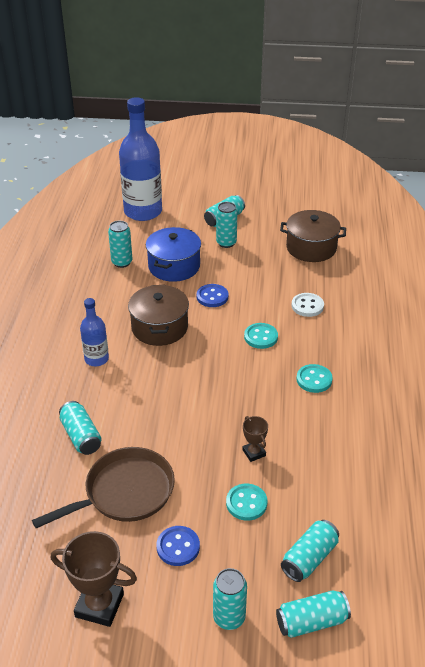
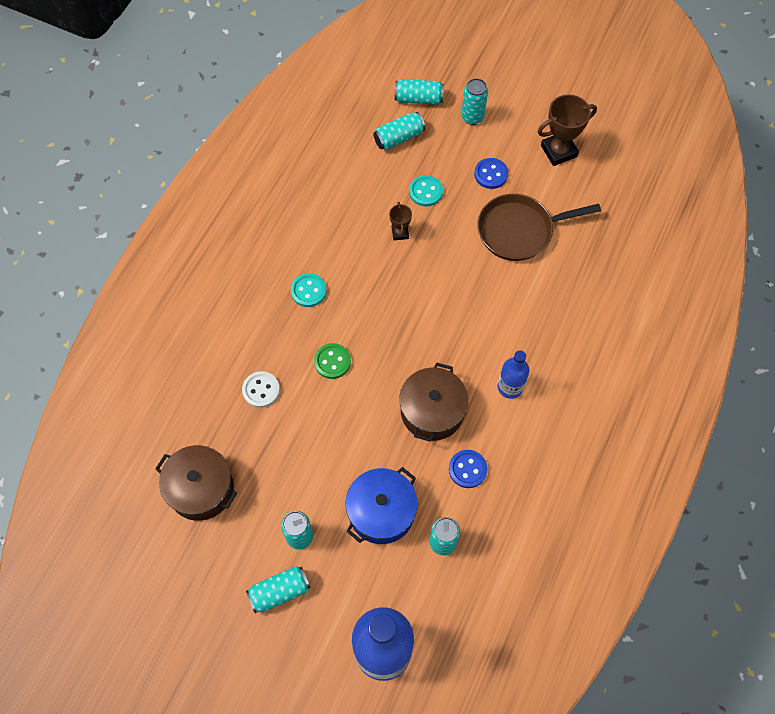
camera: 160 degrees left, 25 degrees up
brown trophy [51,531,137,627] -> brown trophy turned 60 degrees counterclockwise [538,94,597,166]
turquoise can [59,401,101,455] -> none
blue button [197,284,228,307] -> blue button moved to [449,450,488,488]
turquoise button [244,323,278,349] -> green button [314,343,351,379]

